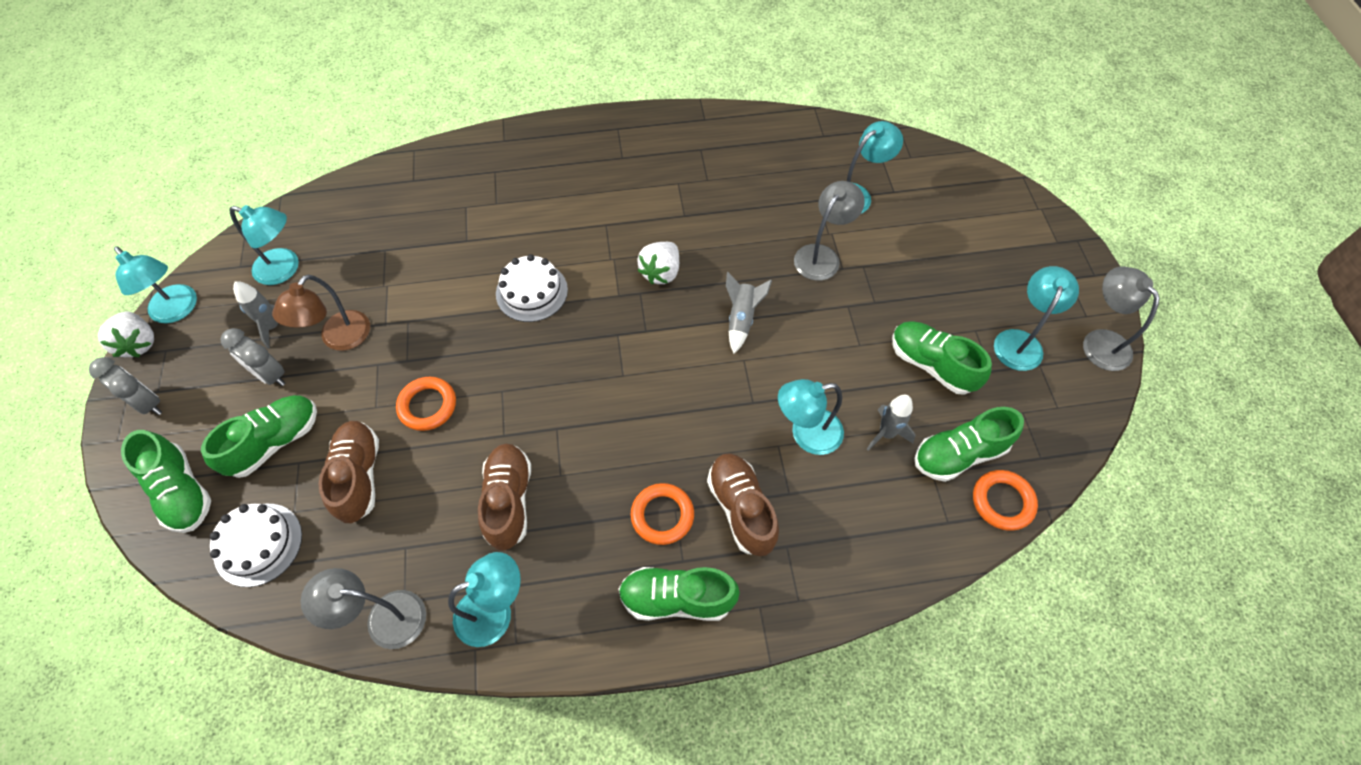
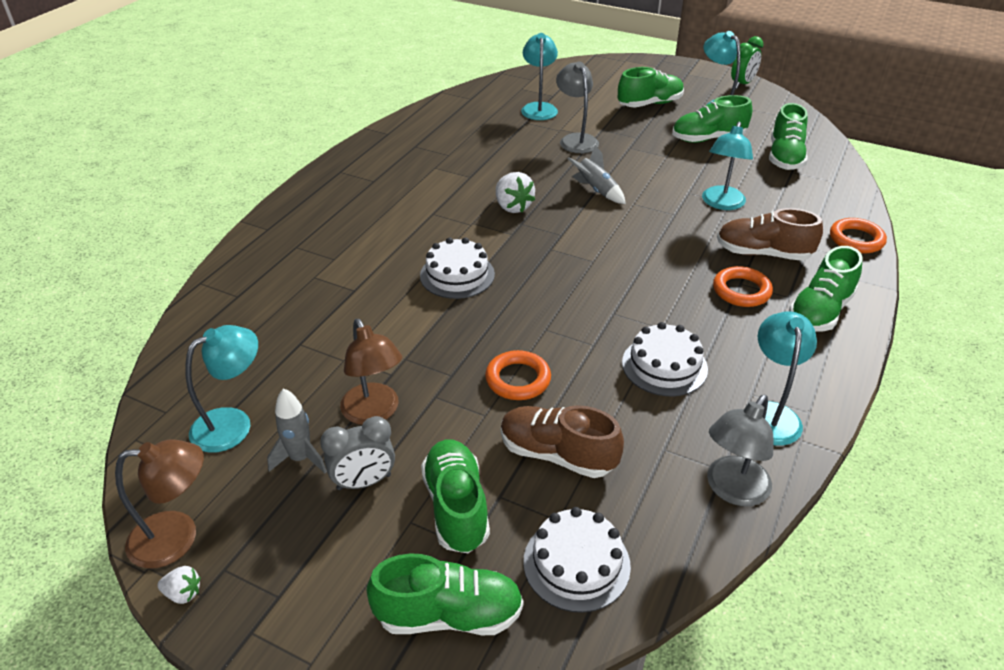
camera: 55 degrees left, 20 degrees down
grey clock [89,357,162,415] -> none
white strawberry [98,312,154,357] -> white strawberry [157,566,200,604], size x0.54
turquoise lamp [114,246,197,323] -> brown lamp [115,439,204,569]
brown shoe [478,444,531,551] -> white cake [622,322,708,396]
grey rocket [867,395,916,451] -> none
orange ring [973,470,1038,531] -> orange ring moved to [830,218,887,253]
grey lamp [1083,266,1159,371] -> green clock [731,36,763,89]
none -> green shoe [618,67,684,107]

